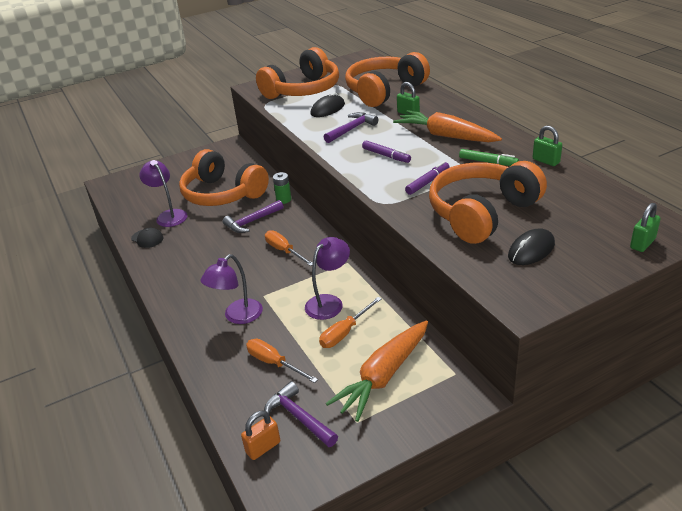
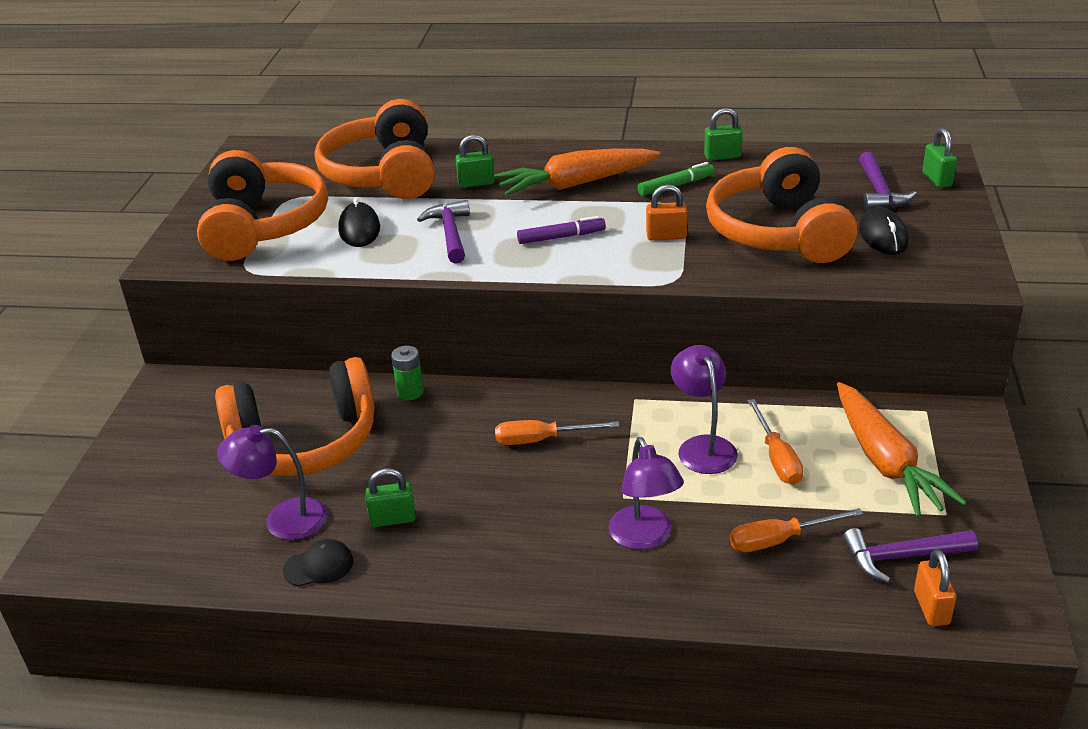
camera: 55 degrees left, 0 degrees up
purple hammer [223,200,284,233] -> purple hammer moved to [859,152,917,210]
purple marker [405,161,450,195] -> orange padlock [646,184,688,241]
none -> green padlock [365,468,416,527]

